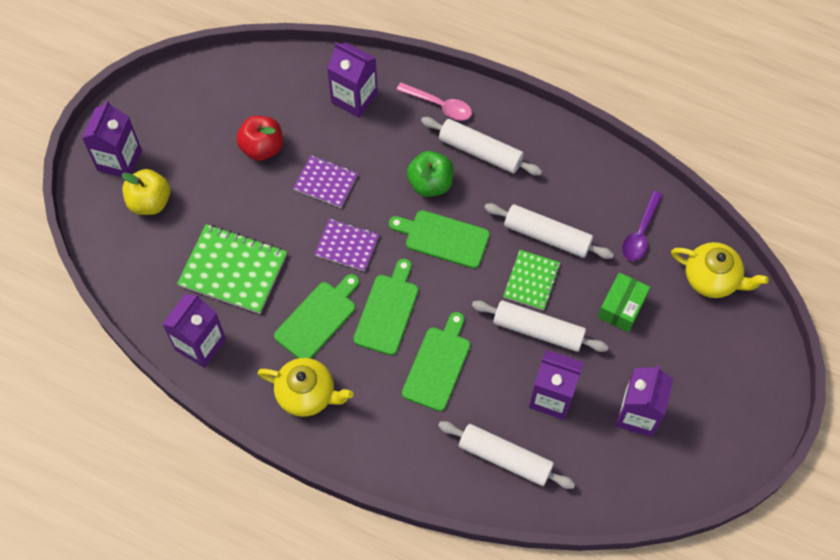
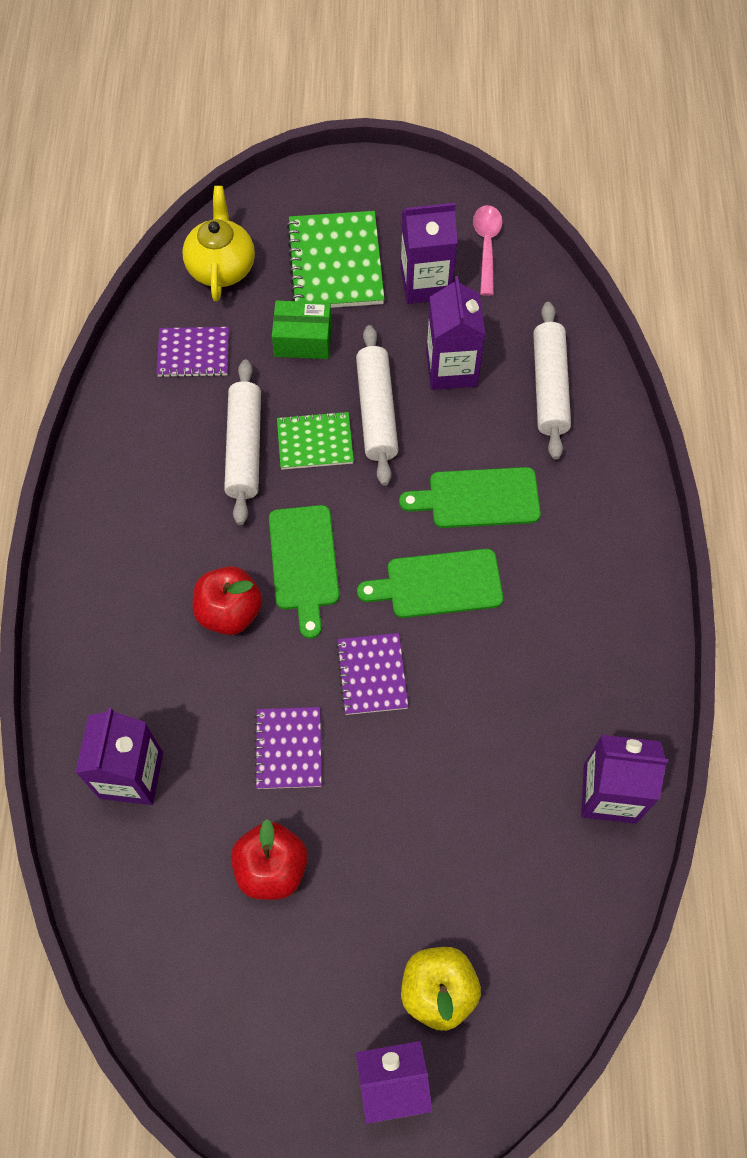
camera: 115 degrees left, 0 degrees up
green notebook [177,224,287,314] -> green notebook moved to [286,211,385,308]
yellow teapot [258,358,353,417] -> none
green cutting board [274,274,359,359] -> none
pink spoon [396,82,472,120] -> pink spoon moved to [473,205,503,296]
green apple [407,151,454,197] -> red apple [193,566,262,635]
white rolling pin [421,117,542,176] -> none
purple spoon [622,191,663,261] -> purple notebook [156,327,229,378]

